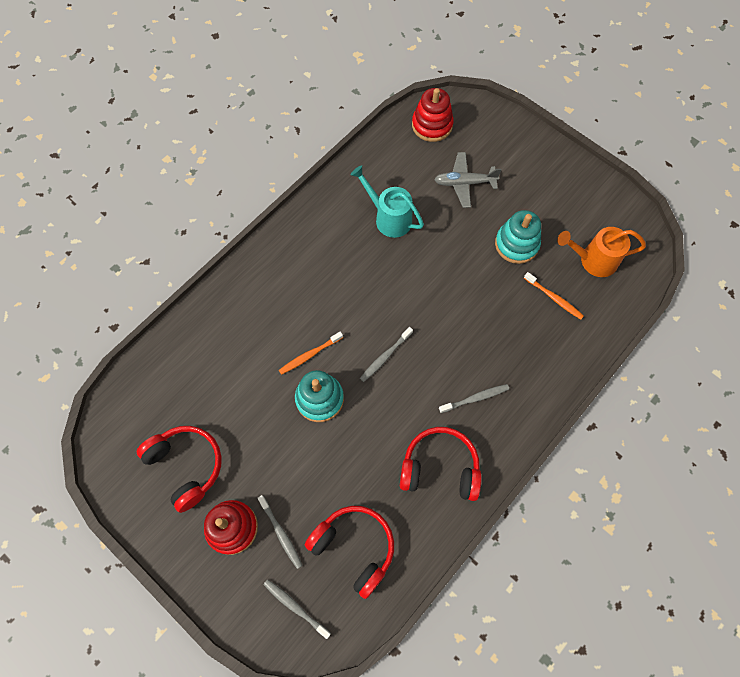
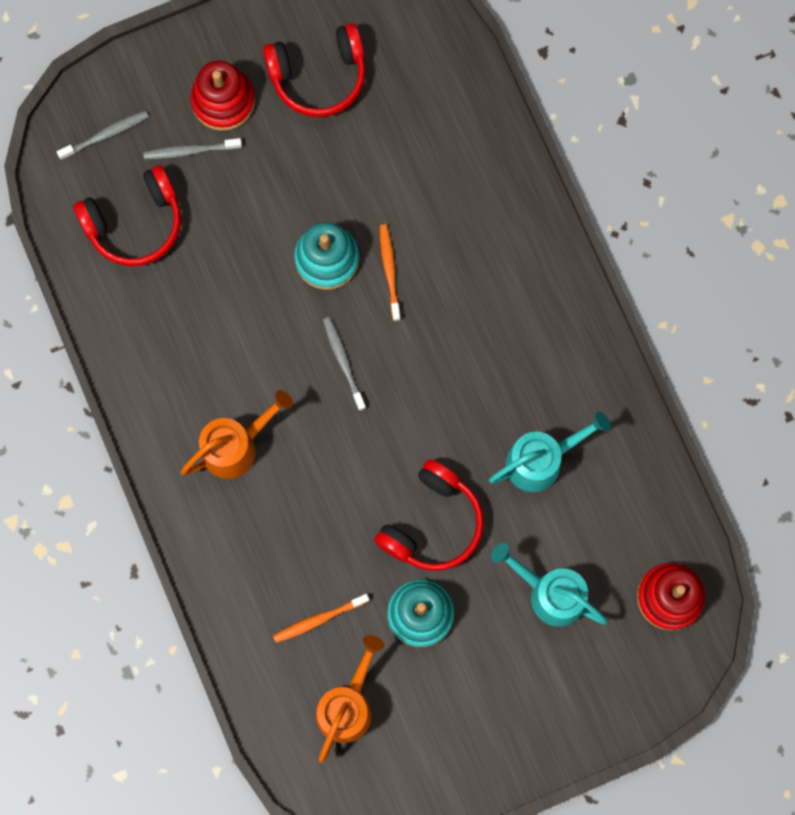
camera: 115 degrees right, 10 degrees up
red headphones [400,427,482,501] -> red headphones moved to [374,459,484,571]
grey plane [434,152,502,208] -> turquoise watering can [491,543,608,627]
grey toothbrush [439,384,509,413] -> orange watering can [181,390,293,479]

